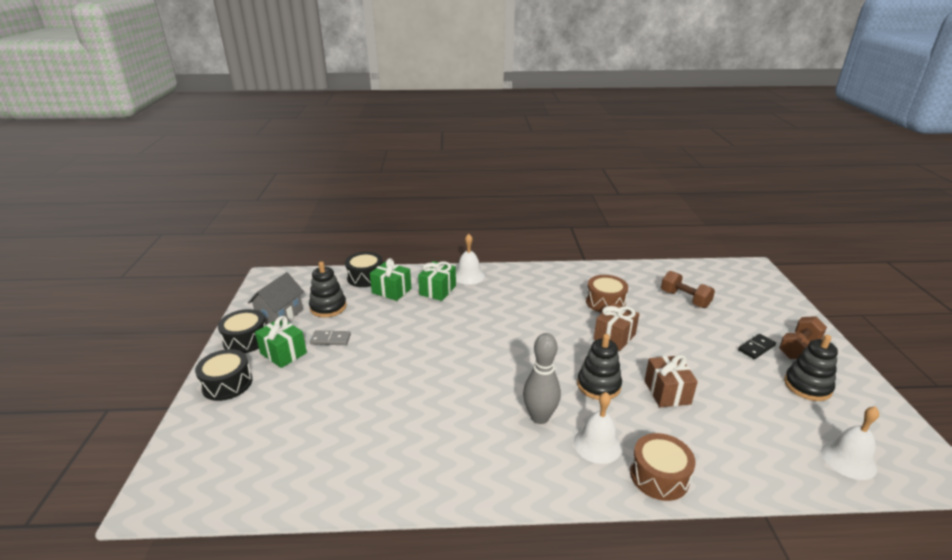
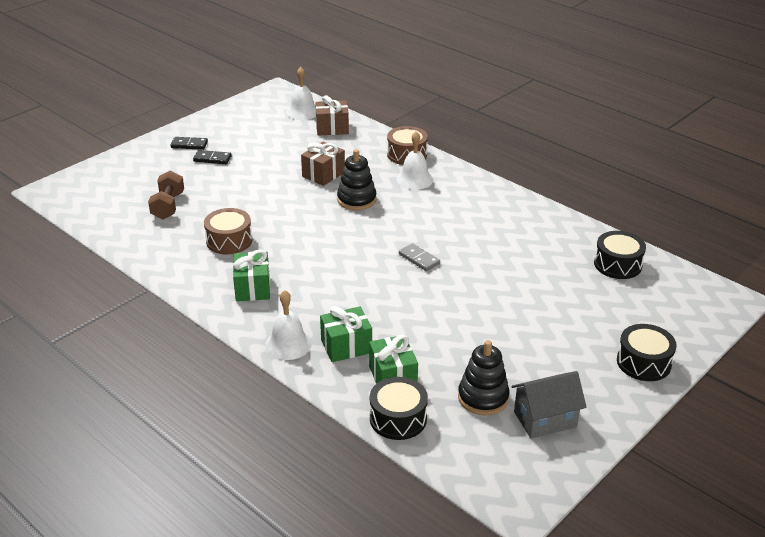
camera: 135 degrees left, 5 degrees up
black drum [218,309,266,353] -> black drum moved to [594,231,646,279]
green gift [255,316,307,368] -> green gift moved to [233,250,270,301]
grey domino [310,331,351,345] -> grey domino moved to [399,243,440,271]
grey bowling pin [523,333,561,424] -> none
brown gift [594,303,640,351] -> brown gift moved to [315,95,349,136]
brown dumbbell [779,316,827,359] -> black domino [171,137,208,150]
black stacking toy [784,335,838,401] -> none

